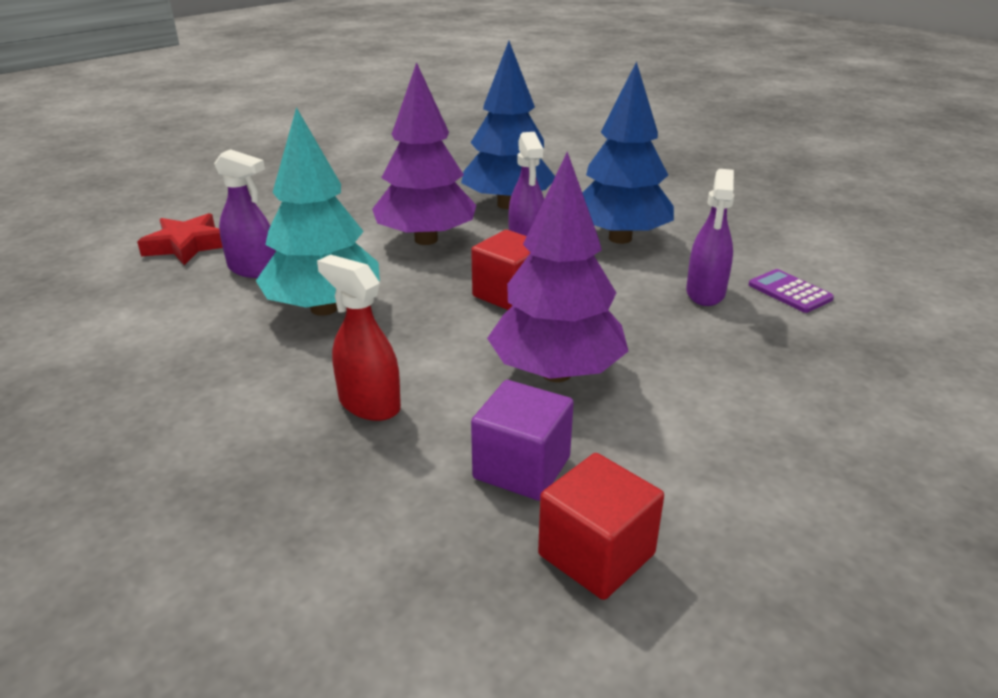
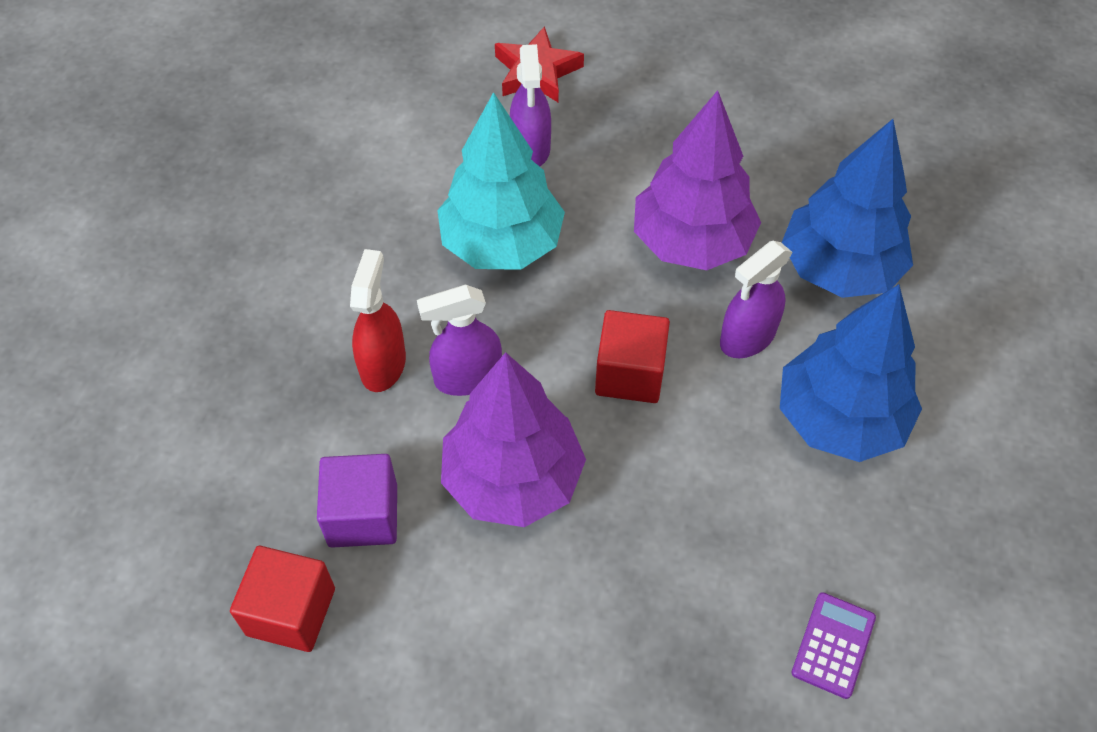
camera: 60 degrees right, 25 degrees up
purple spray bottle [686,169,734,306] -> purple spray bottle moved to [417,285,502,396]

